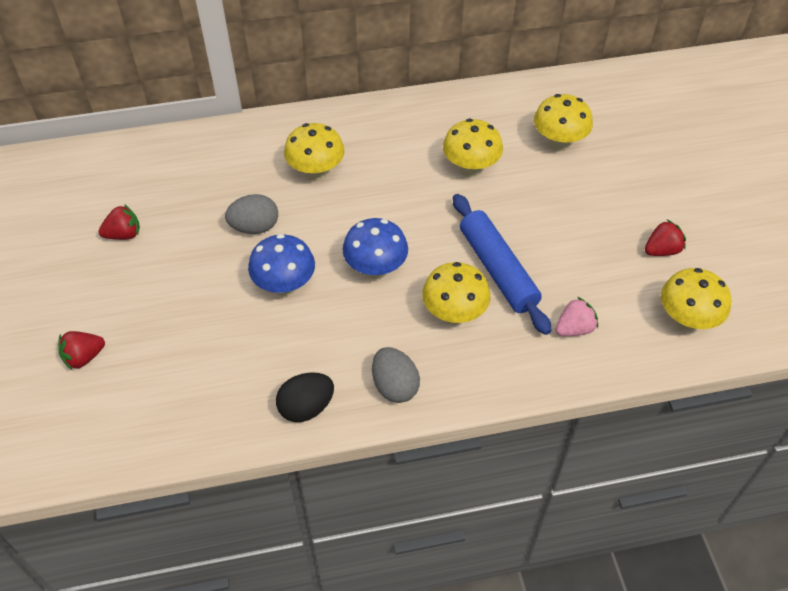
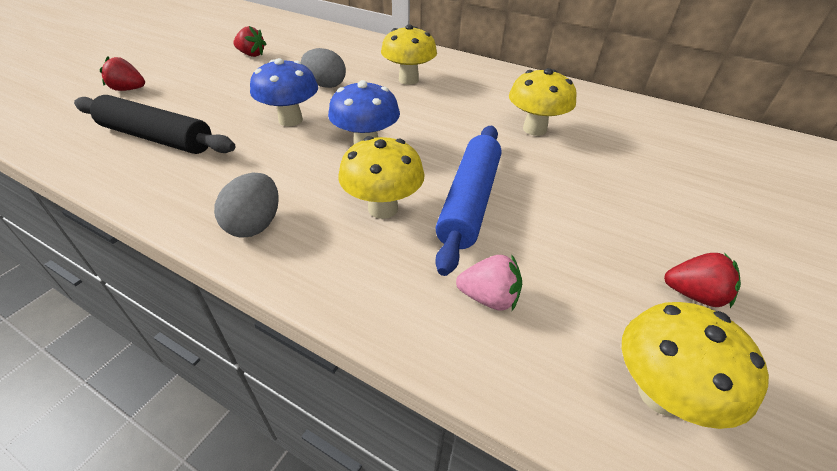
camera: 40 degrees right, 10 degrees down
black egg [276,373,334,422] -> none
yellow mushroom [534,94,593,151] -> none
none -> black rolling pin [74,95,236,154]

